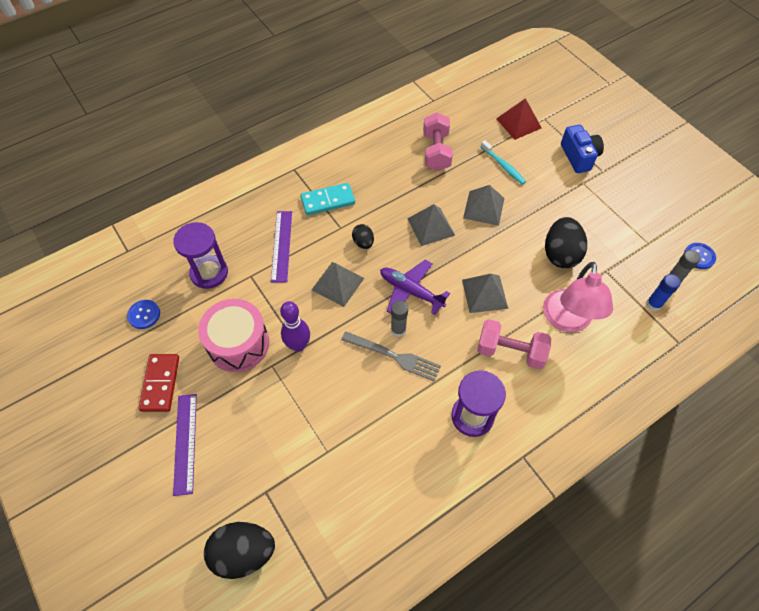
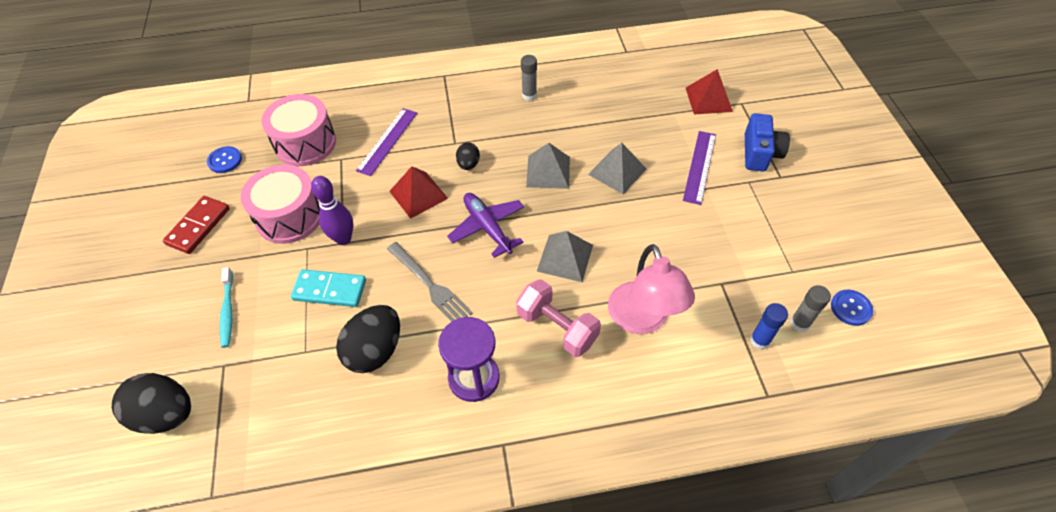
camera: 25 degrees right, 5 degrees down
purple hourglass [173,222,228,289] -> pink drum [262,94,336,166]
purple ruler [173,394,197,496] -> purple ruler moved to [683,131,716,205]
turquoise domino [301,183,355,215] -> turquoise domino moved to [291,269,366,307]
grey pyramid [312,262,364,307] -> red pyramid [389,166,448,219]
grey glue stick [391,301,408,337] -> grey glue stick moved to [521,55,537,101]
pink dumbbell [423,112,453,171] -> none
turquoise toothbrush [481,140,526,185] -> turquoise toothbrush moved to [220,267,233,348]
pink lamp [543,262,613,332] -> pink lamp turned 45 degrees counterclockwise [608,244,695,334]
black egg [545,217,587,268] -> black egg moved to [336,305,400,373]

